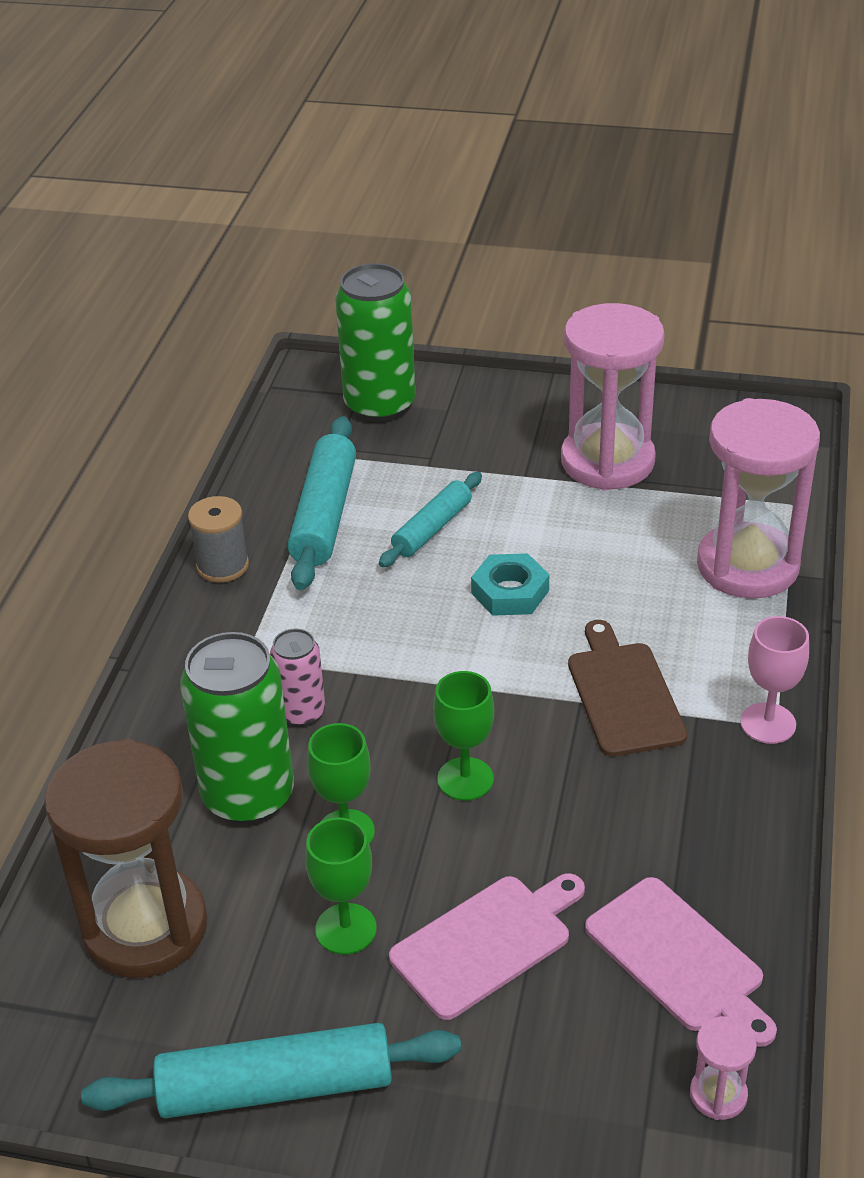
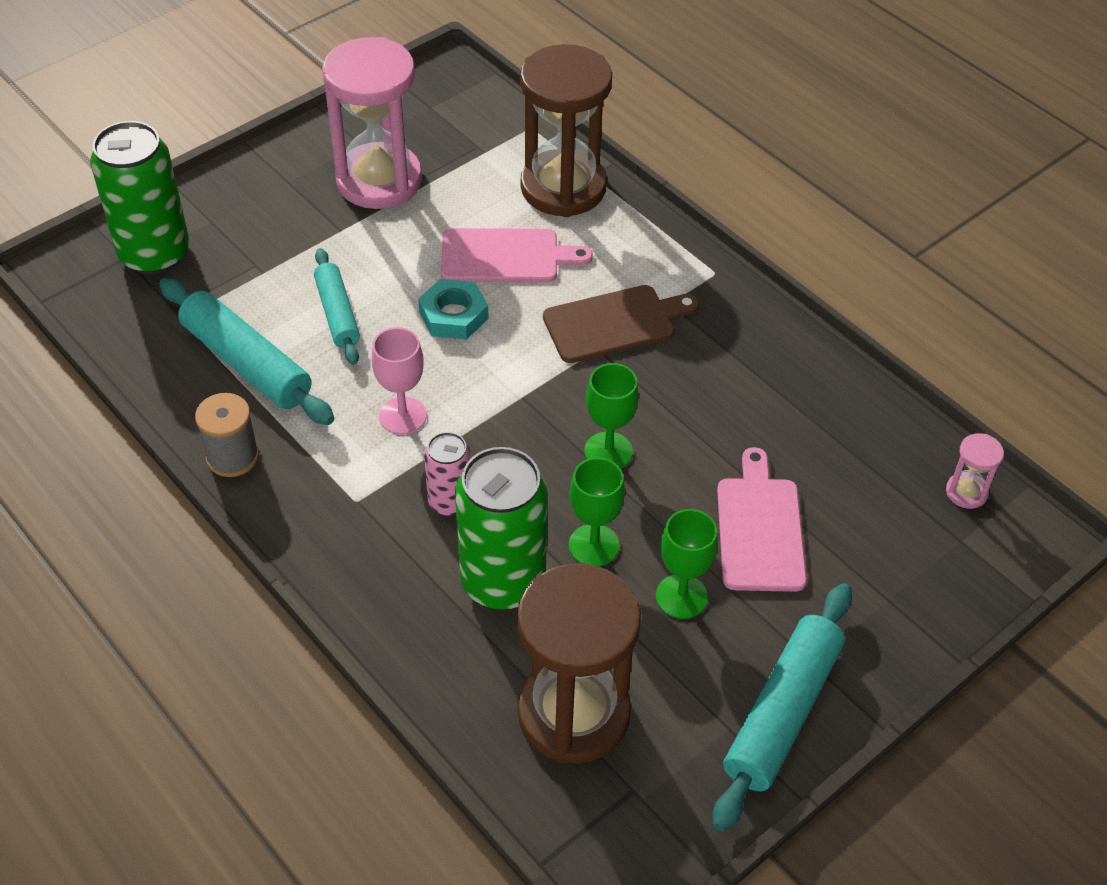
camera: 55 degrees left, 10 degrees up
brown cutting board [568,620,687,757] -> brown cutting board turned 135 degrees clockwise [543,285,699,363]
pink cutting board [585,877,777,1047] -> pink cutting board moved to [441,228,593,282]
pink hourglass [697,398,820,599] -> brown hourglass [520,44,612,217]
pink goblet [740,616,809,744] -> pink goblet moved to [371,327,427,434]

